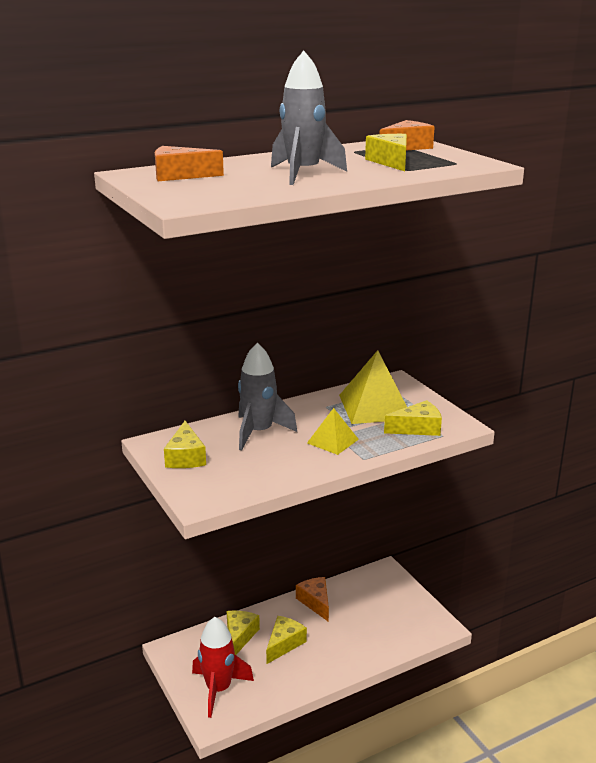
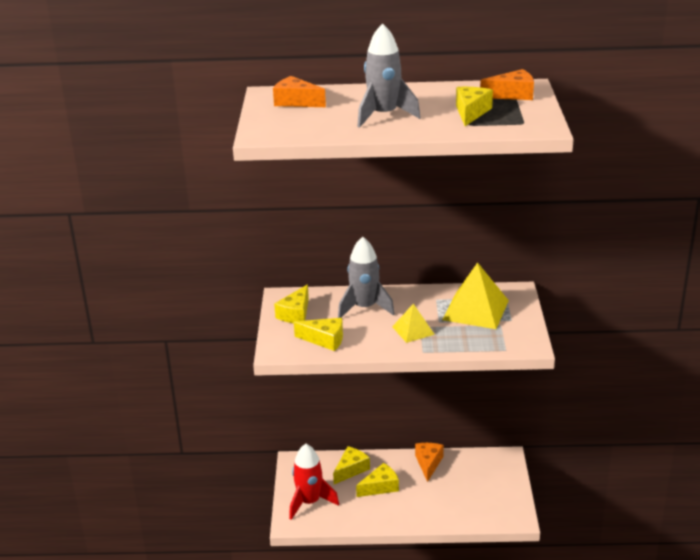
camera: 30 degrees right, 5 degrees up
yellow cheese [384,400,442,436] -> yellow cheese moved to [294,318,343,351]

